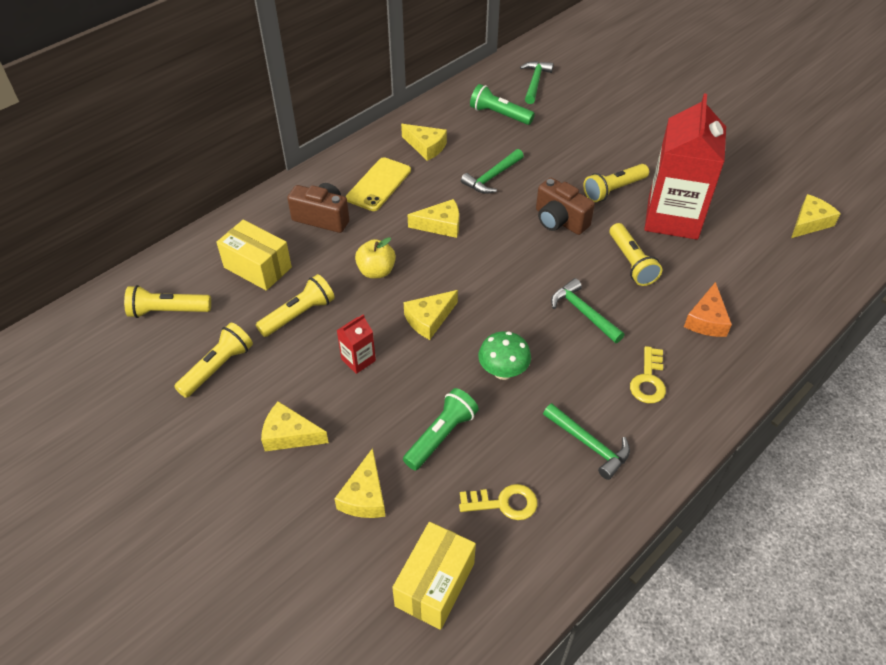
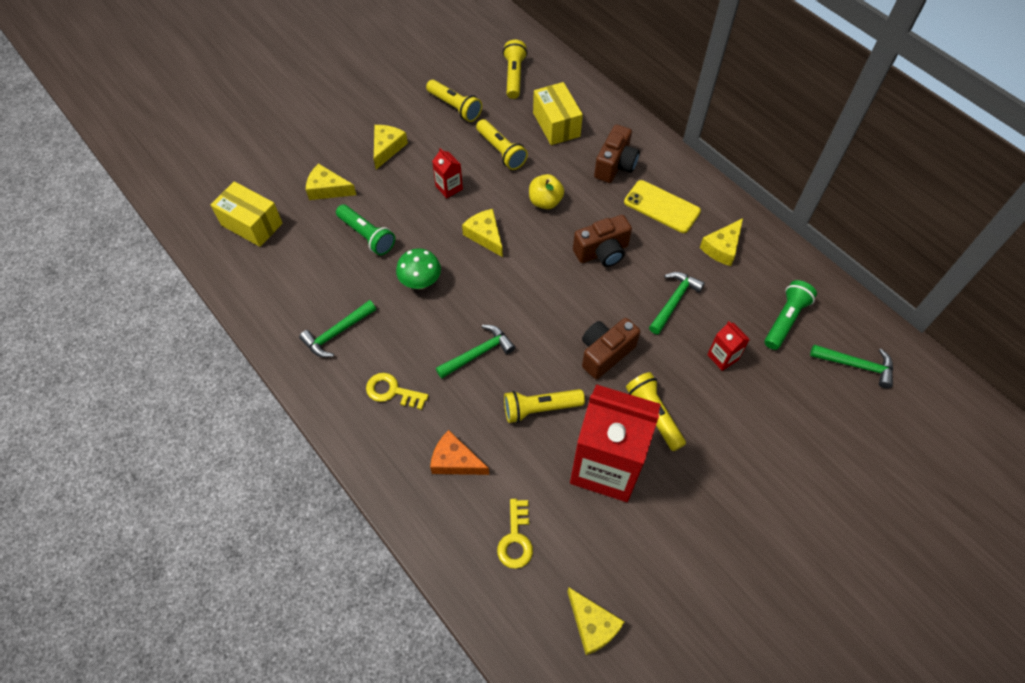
camera: 95 degrees right, 10 degrees up
yellow box [216,220,292,291] -> yellow box turned 60 degrees counterclockwise [533,82,583,145]
yellow cheese [408,199,459,238] -> brown camera [573,215,632,267]
yellow key [459,484,538,520] -> yellow key moved to [497,499,533,569]
green hammer [461,149,524,194] -> green hammer turned 75 degrees clockwise [649,272,705,334]
none -> red carton [707,321,750,371]

